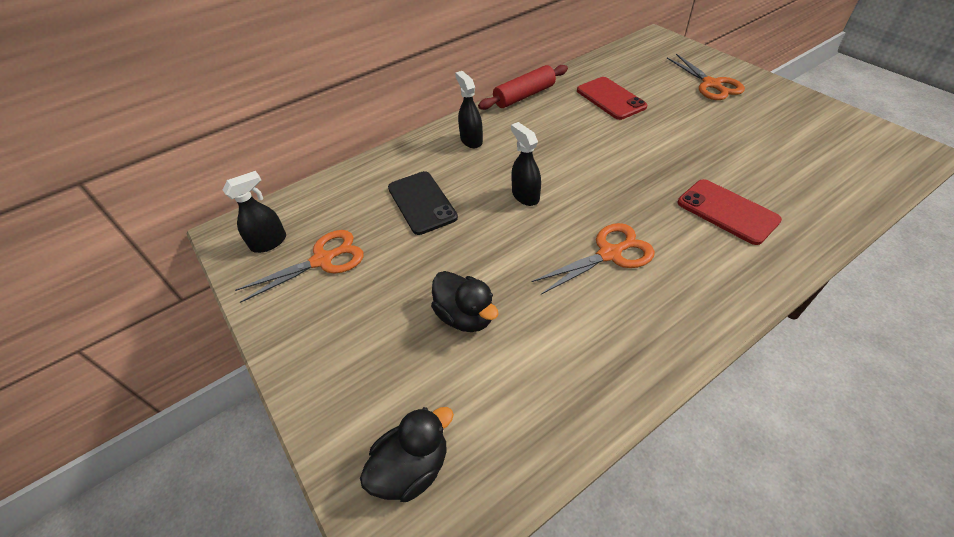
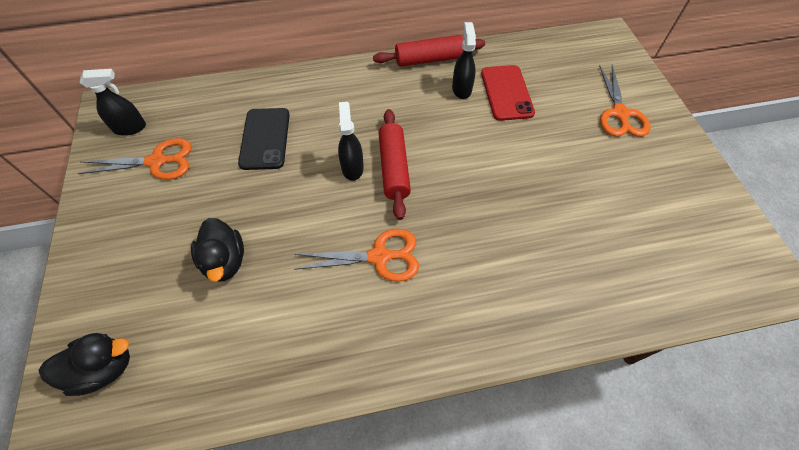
camera: 20 degrees right, 10 degrees up
black spray bottle [455,71,483,148] -> black spray bottle moved to [452,22,476,99]
red phone [678,179,782,245] -> none
none -> red rolling pin [379,109,411,220]

